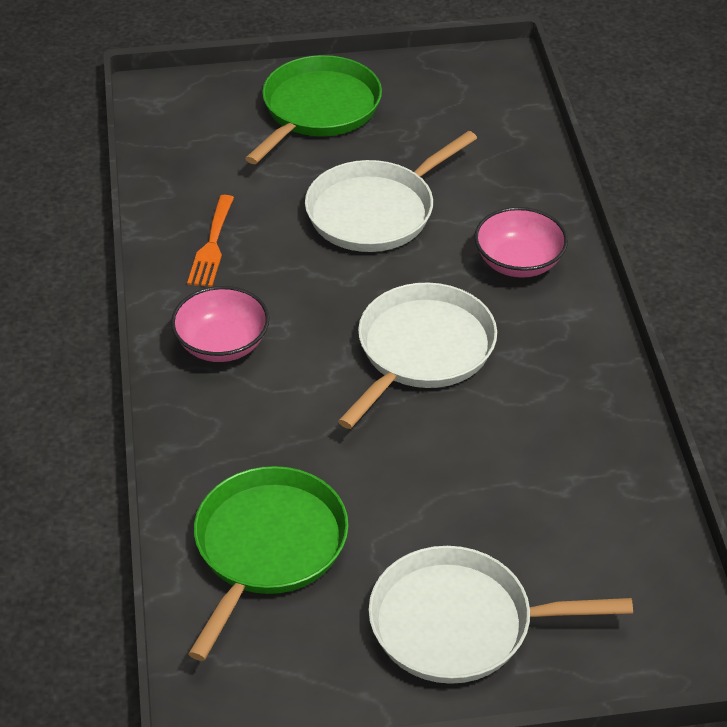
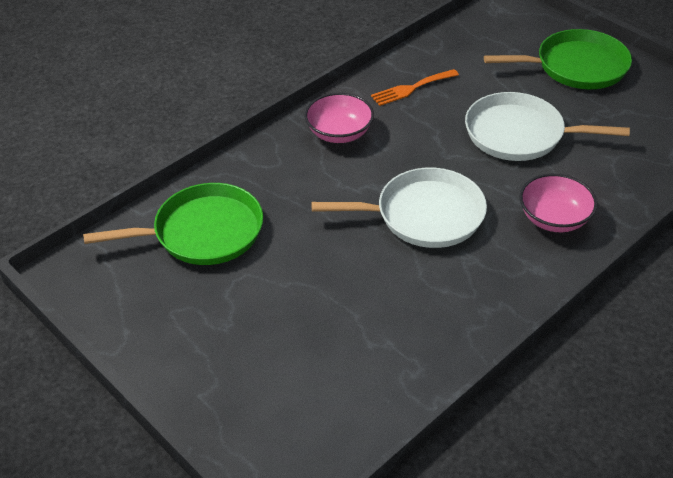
camera: 55 degrees right, 0 degrees up
white pan [368,546,633,684] -> none

